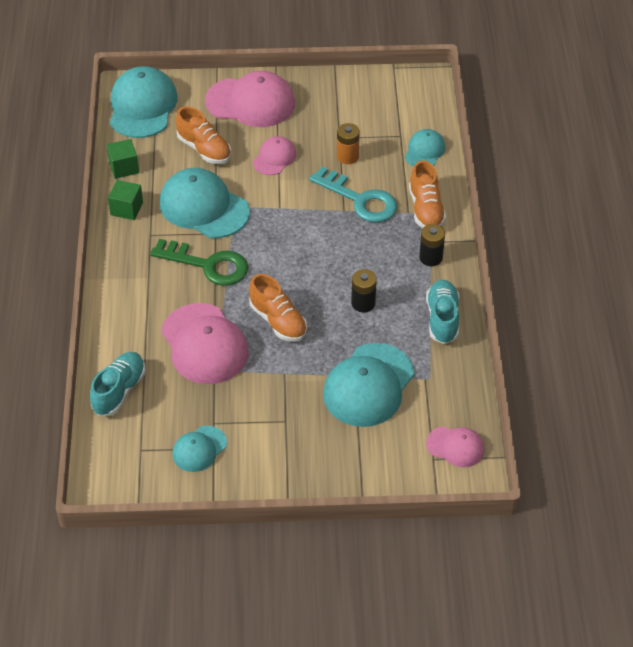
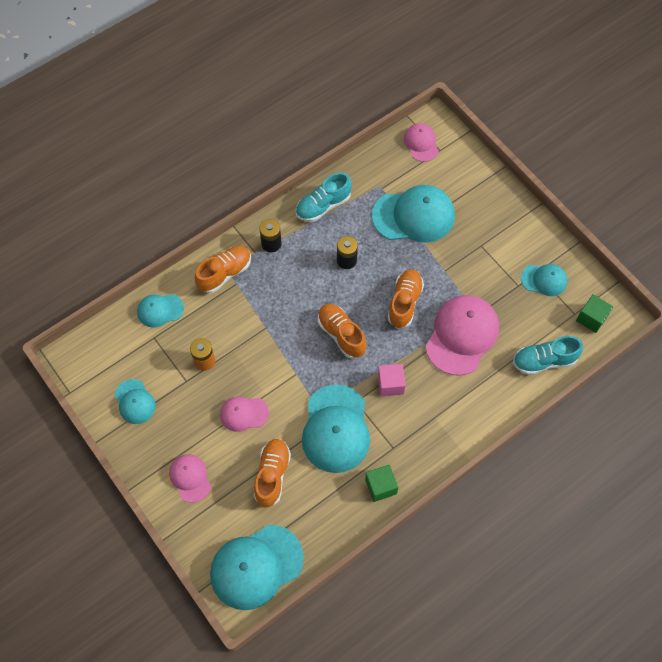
camera: 125 degrees left, 15 degrees up
green cube [107,139,139,179] -> green cube moved to [576,294,613,333]
green key [150,239,248,286] -> pink cube [378,364,406,397]
pink cap [205,71,295,127] -> pink cap [169,454,211,503], size x0.54
turquoise key [309,167,397,222] -> none
none -> turquoise cap [115,379,156,424]
none -> orange shoe [318,304,366,359]

